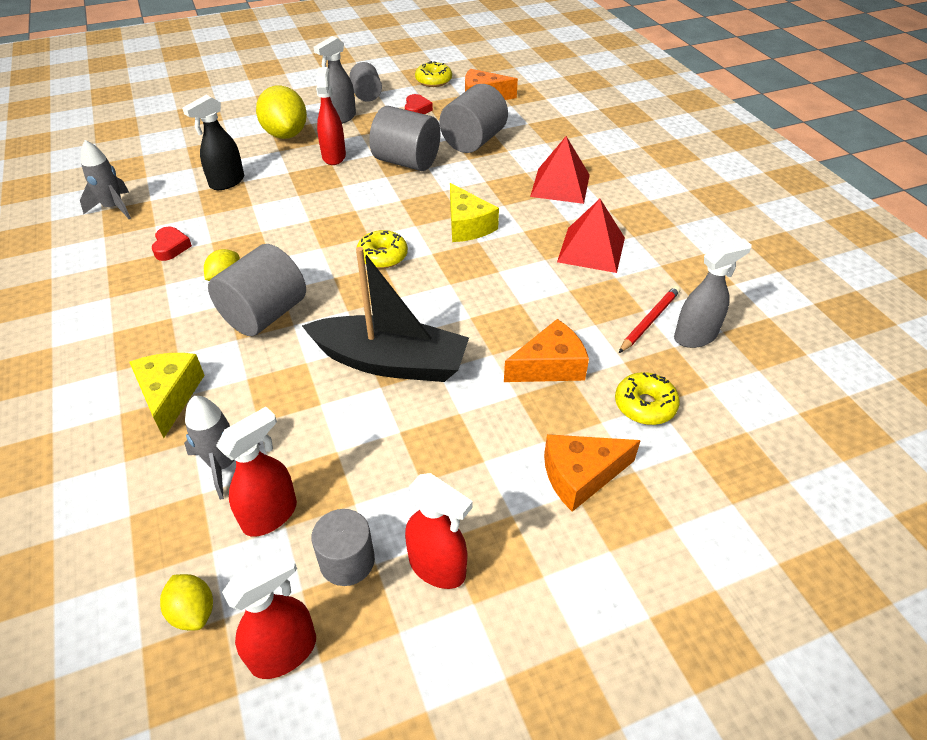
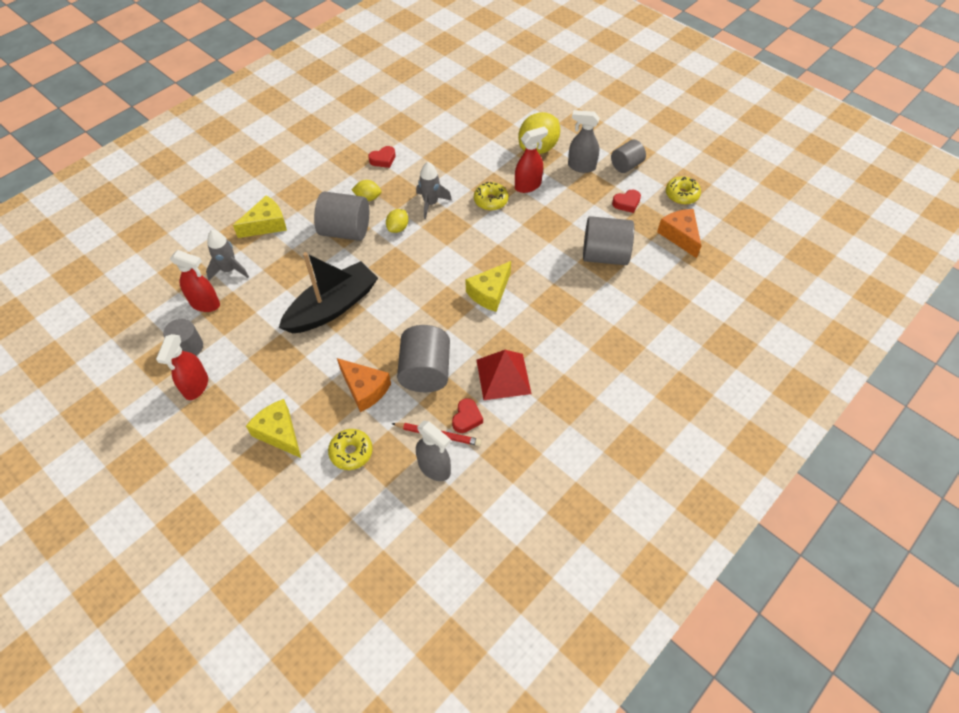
camera: 65 degrees right, 10 degrees up
grey rocket [80,140,131,219] -> grey rocket moved to [416,162,452,219]
yellow lemon [160,574,213,630] -> yellow lemon moved to [386,209,409,233]
black spray bottle [182,95,244,190] -> none
red spray bottle [222,549,316,679] -> none
black boat [302,247,469,382] -> black boat turned 120 degrees counterclockwise [279,252,378,334]
yellow donut [357,230,408,269] -> yellow donut moved to [474,182,508,211]
grey cylinder [369,106,440,171] -> grey cylinder moved to [397,325,450,392]
red pyramid [530,136,590,204] -> none
orange cheese [544,434,641,512] -> yellow cheese [246,399,301,458]
none -> red heart [452,398,483,433]

